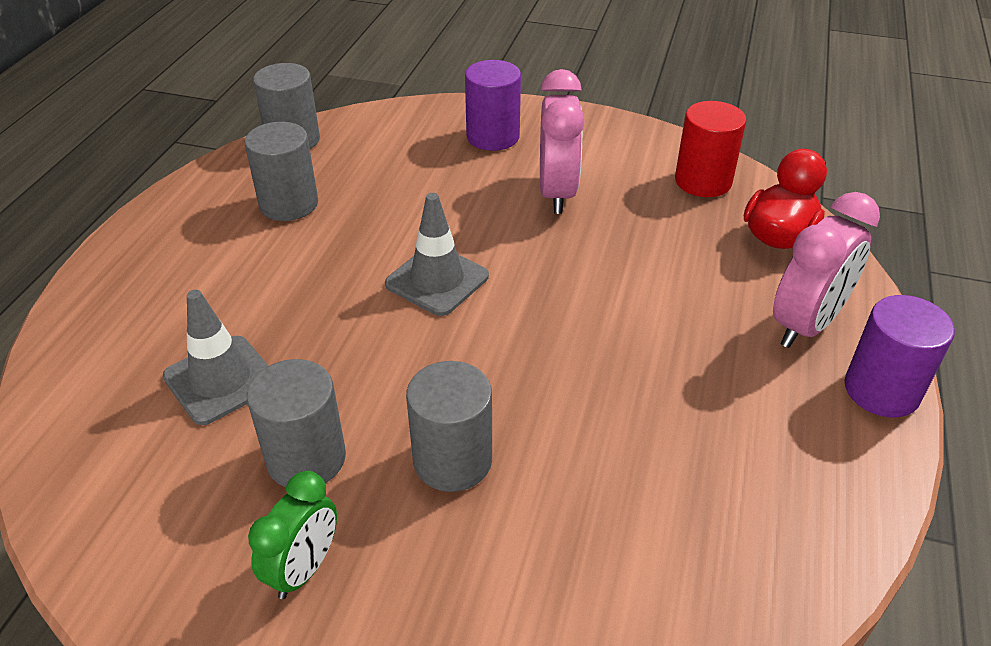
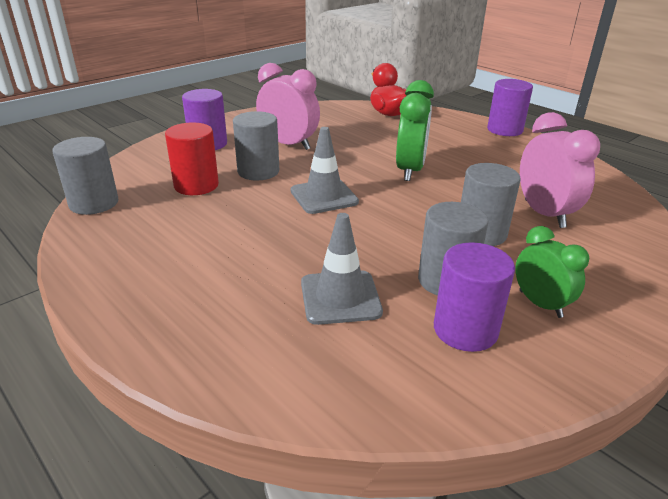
camera: 60 degrees left, 10 degrees down
grey cylinder [245,122,318,221] -> grey cylinder moved to [233,111,279,181]
red cylinder [675,101,746,197] -> red cylinder moved to [165,123,219,195]
pink clock [773,192,880,348] -> pink clock moved to [520,112,600,228]
none -> green clock [396,80,434,181]
none -> purple cylinder [434,242,515,352]

